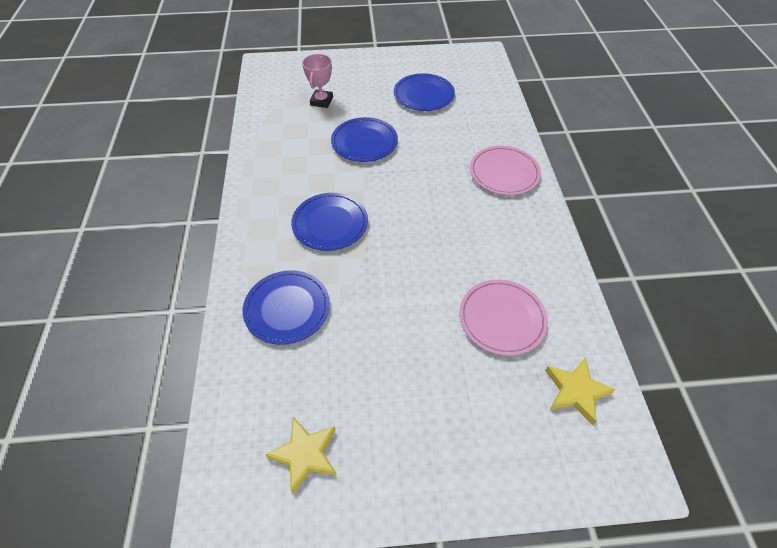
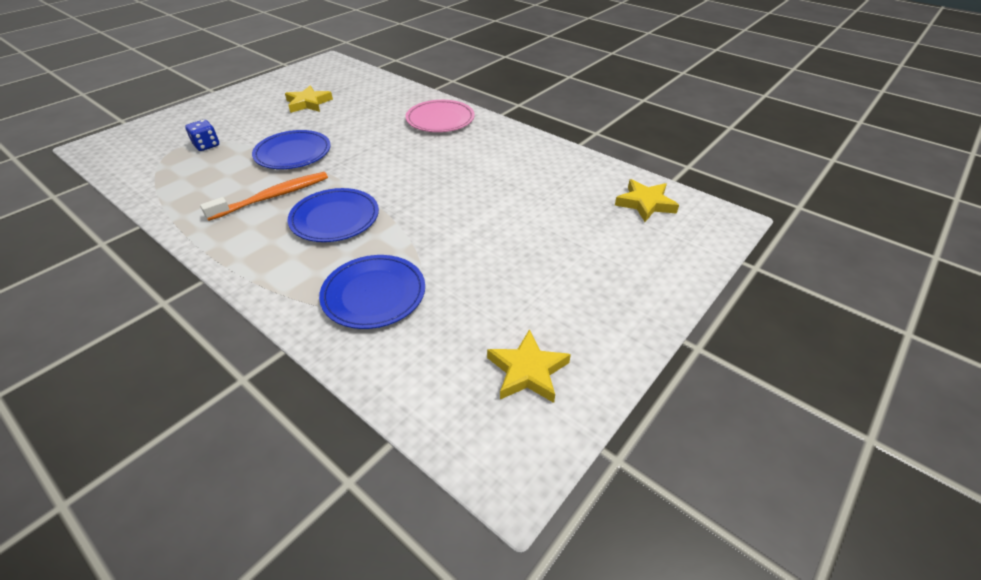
camera: 45 degrees left, 10 degrees down
pink trophy [302,54,333,108] -> blue dice [185,120,219,151]
blue plate [394,73,455,111] -> yellow star [285,86,333,113]
pink plate [459,280,548,356] -> none
none -> orange toothbrush [200,172,328,221]

